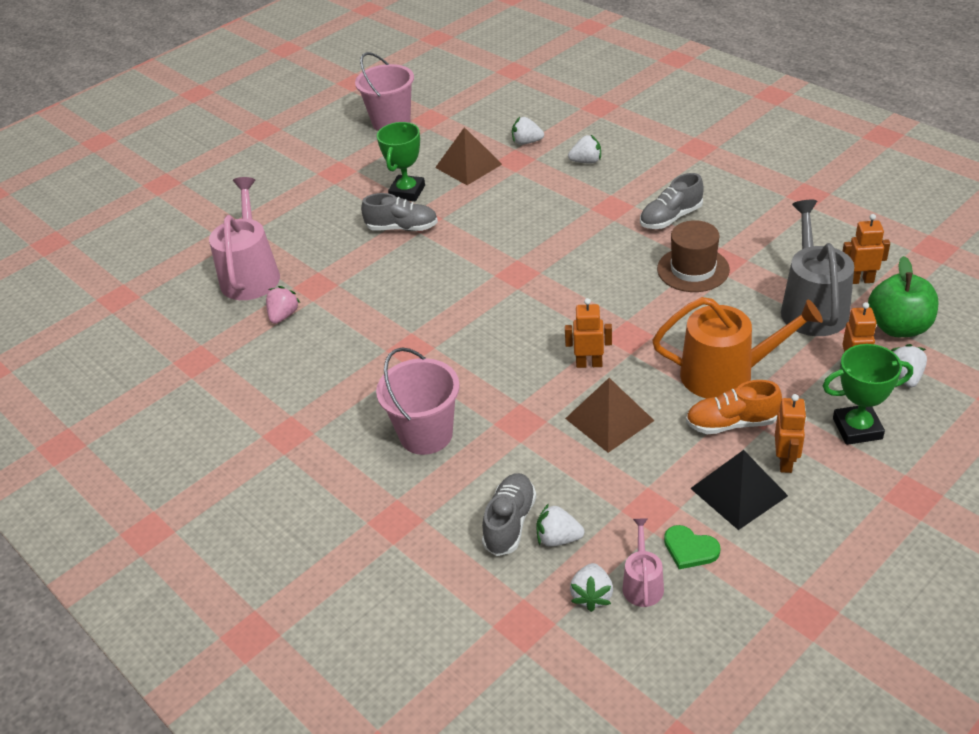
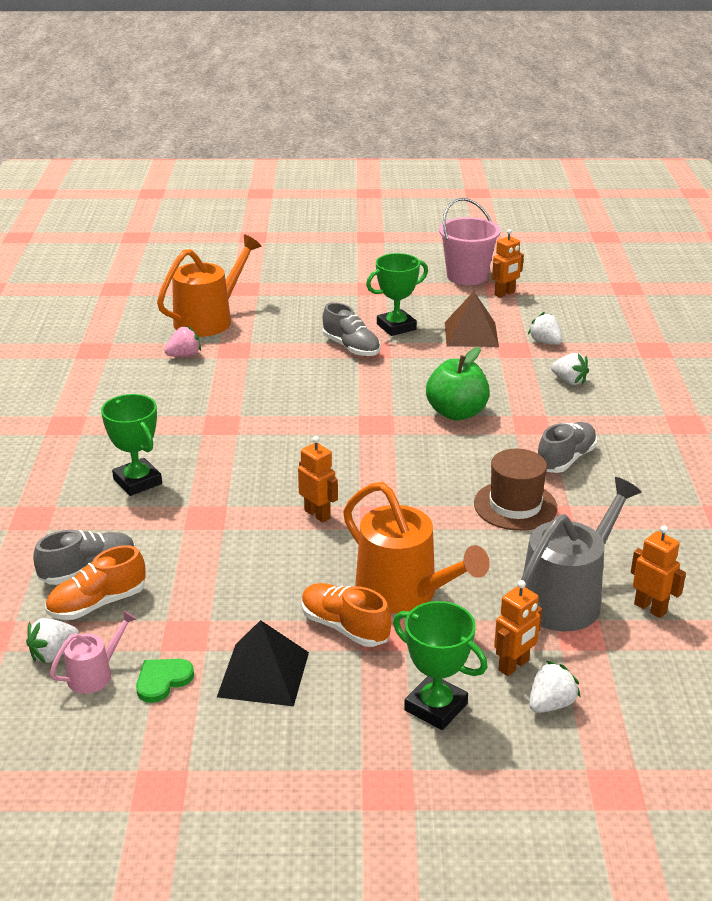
camera: 40 degrees right, 10 degrees down
pink watering can [209,177,280,300] -> orange watering can [157,234,262,337]
pink bucket [376,347,460,455] -> green trophy [101,394,162,496]
white strawberry [536,503,584,547] -> orange shoe [45,545,146,620]
brown pyramid [565,378,654,453] -> none
grey shoe [640,173,704,229] -> grey shoe turned 120 degrees clockwise [538,422,597,473]
green heart [664,525,721,569] -> green heart turned 60 degrees clockwise [136,659,194,703]
orange robot [775,394,807,473] -> orange robot moved to [492,229,524,298]
green apple [868,256,938,337] -> green apple moved to [426,347,490,420]

